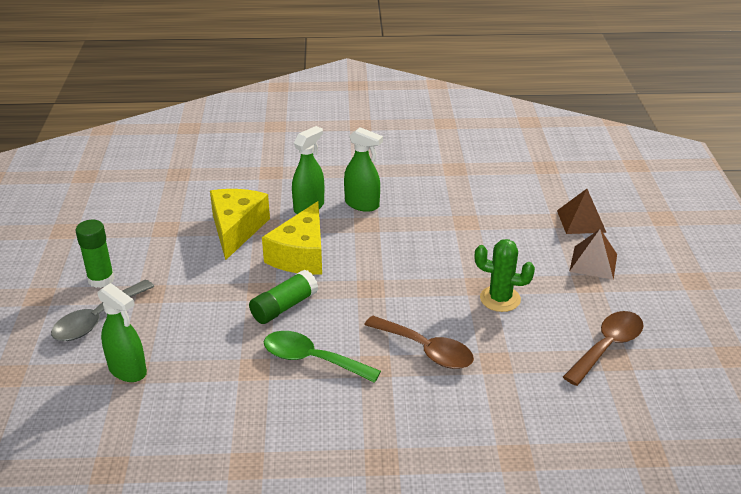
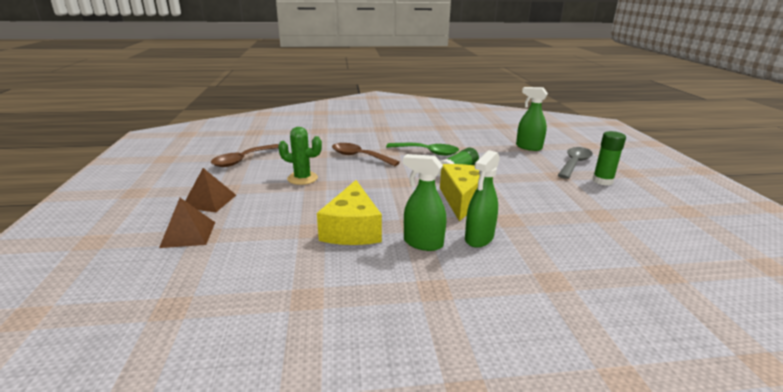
camera: 175 degrees right, 10 degrees down
yellow cheese [210,189,270,260] -> yellow cheese moved to [317,180,382,245]

